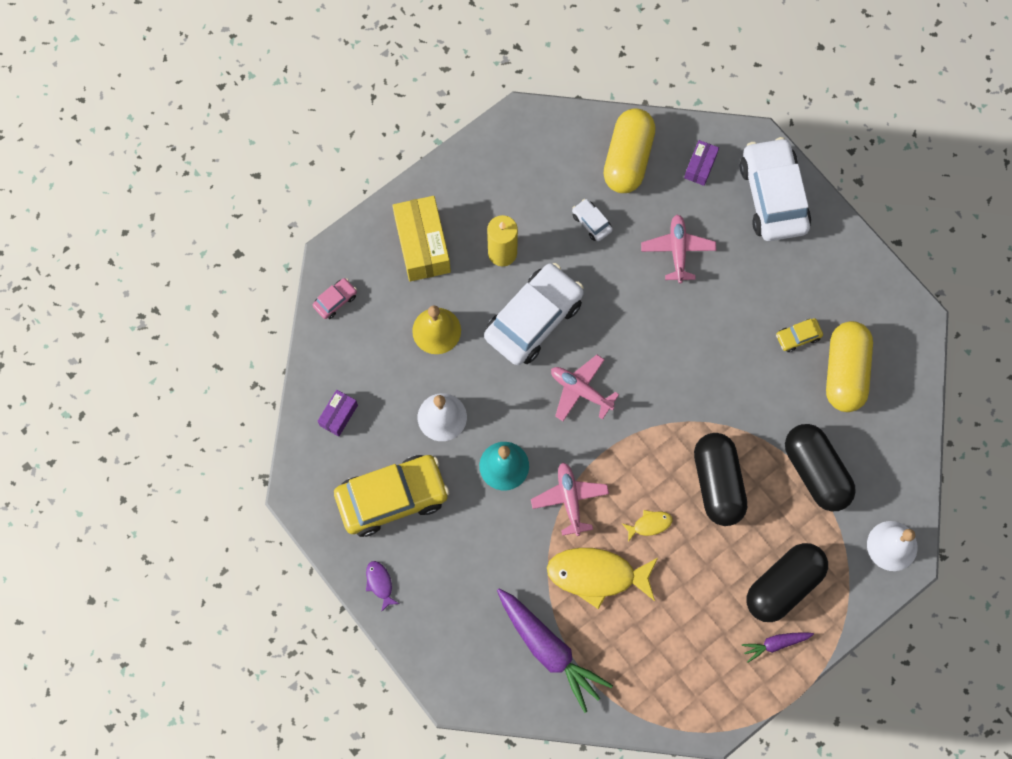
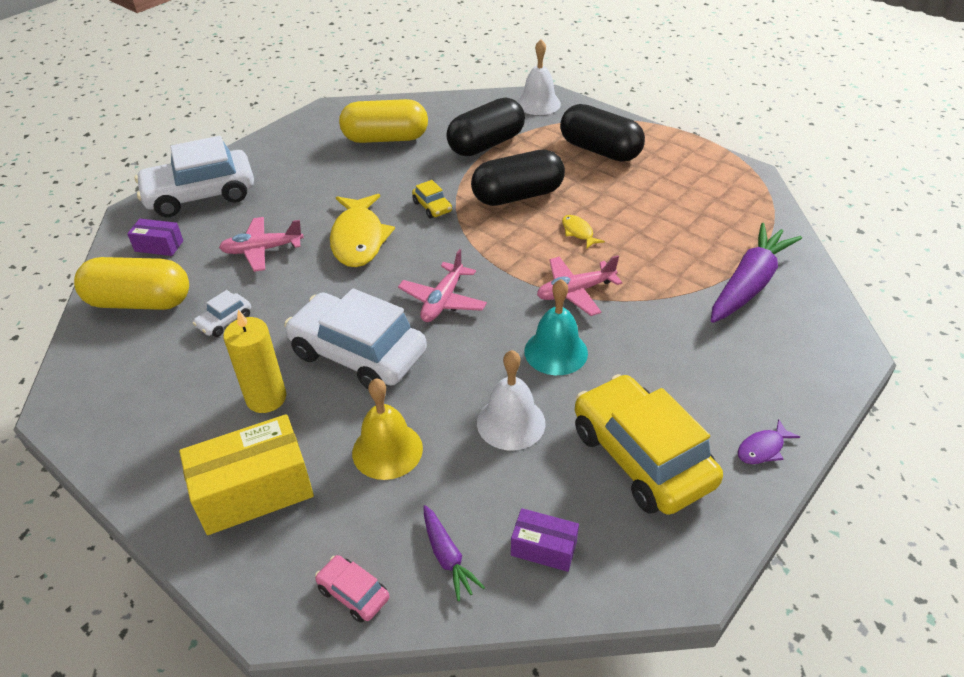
camera: 100 degrees left, 30 degrees down
yellow fish [547,548,658,609] -> yellow fish moved to [330,194,395,267]
purple carrot [742,632,814,663] -> purple carrot moved to [423,505,485,601]
yellow car [776,318,823,352] -> yellow car moved to [412,180,452,219]

